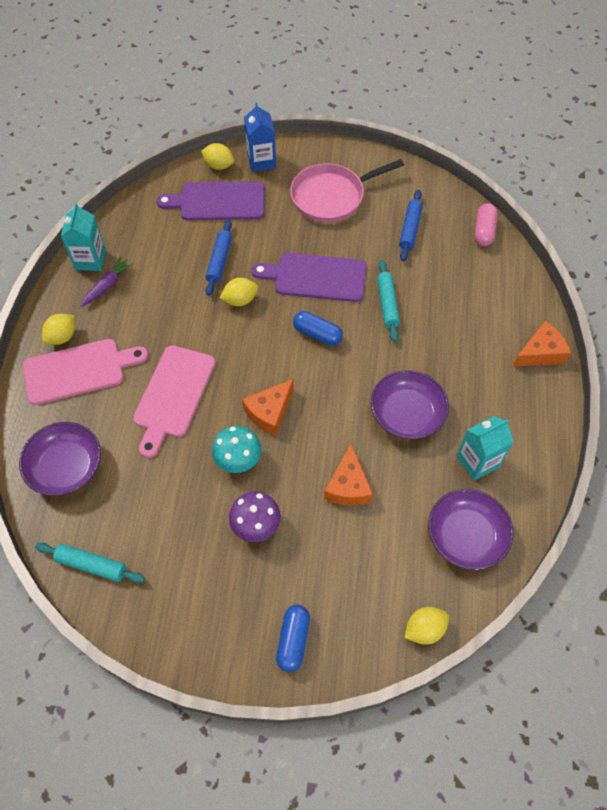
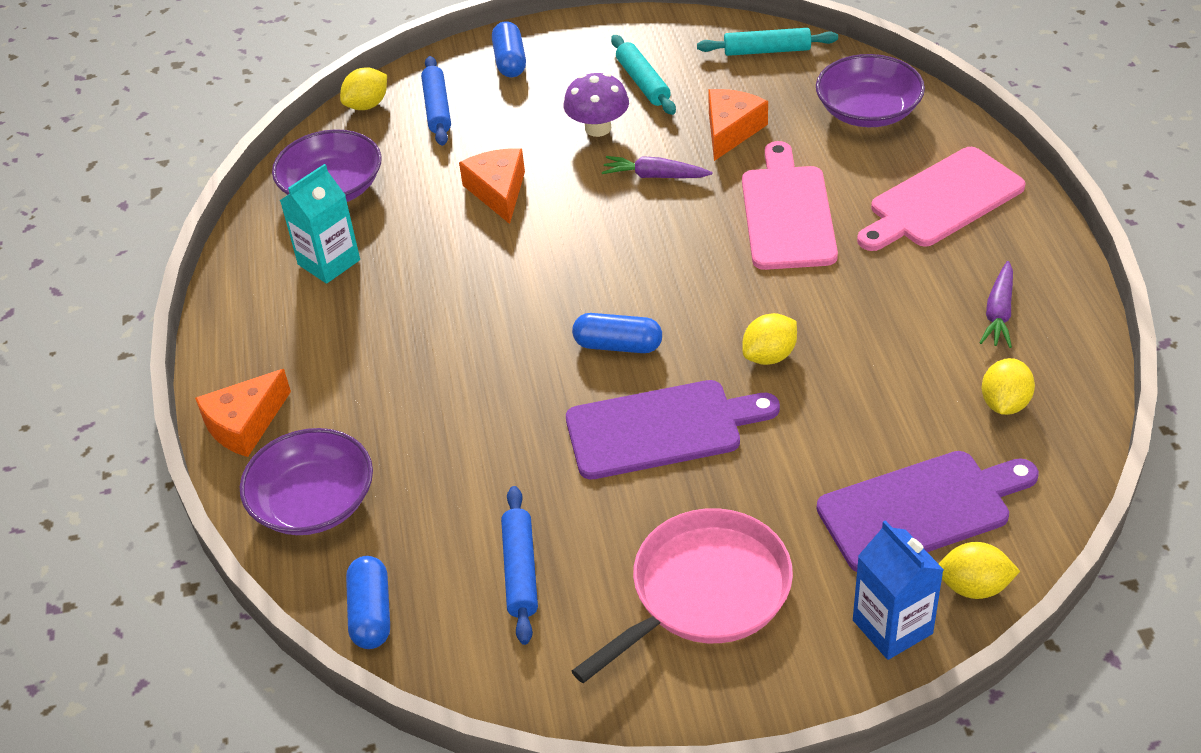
camera: 165 degrees right, 15 degrees down
yellow lemon [42,314,75,345] -> yellow lemon moved to [982,358,1035,415]
turquoise carton [61,203,106,271] -> none
blue rolling pin [205,220,232,296] -> blue rolling pin moved to [421,56,451,146]
turquoise mushroom [212,426,261,473] -> purple carrot [602,156,712,178]
orange cheese [242,379,294,435] -> orange cheese moved to [708,89,768,161]
purple bowl [371,370,449,439] -> purple bowl moved to [240,428,373,535]
turquoise rolling pin [377,260,400,342] -> turquoise rolling pin moved to [611,35,676,115]
pink capsule [475,203,497,246] -> blue capsule [346,556,390,649]

